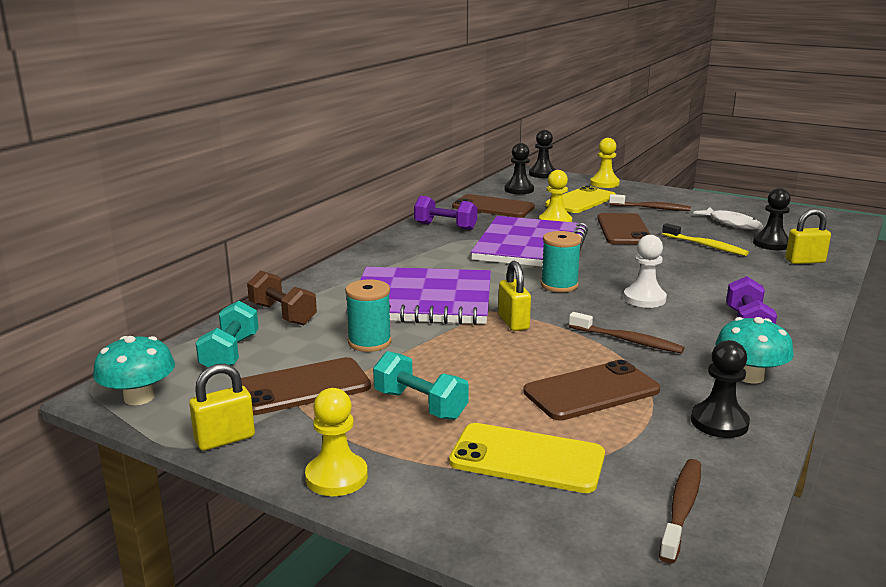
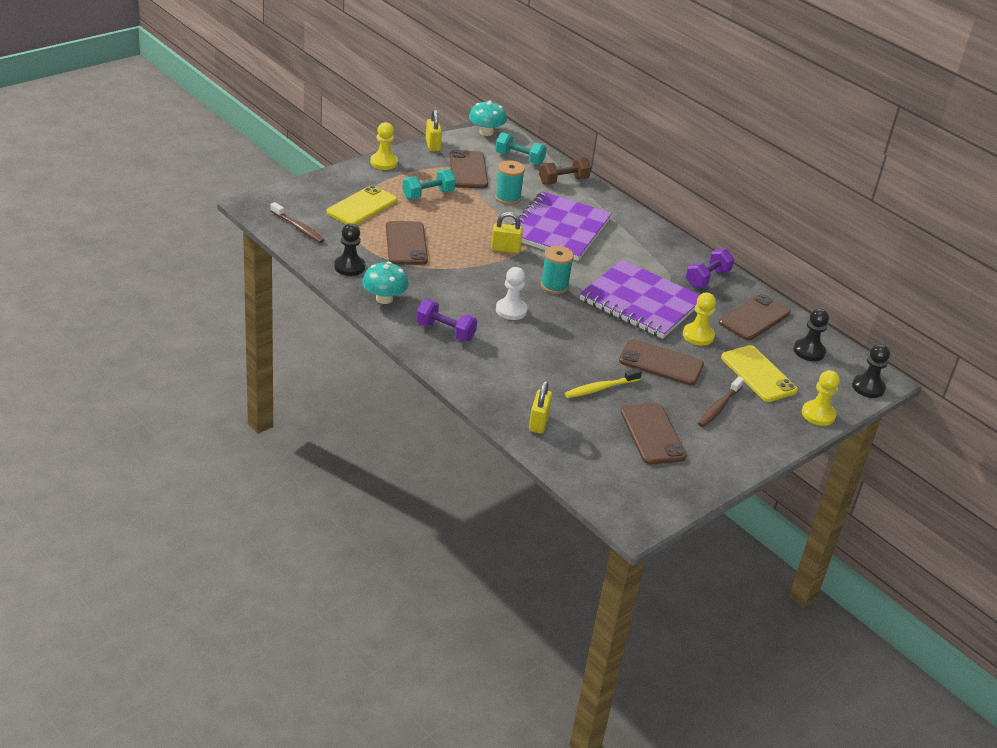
camera: 105 degrees right, 15 degrees up
brown toothbrush [569,312,684,353] -> none
white fish [693,207,763,230] -> brown phone [621,403,687,464]
black pawn [753,188,791,250] -> none

